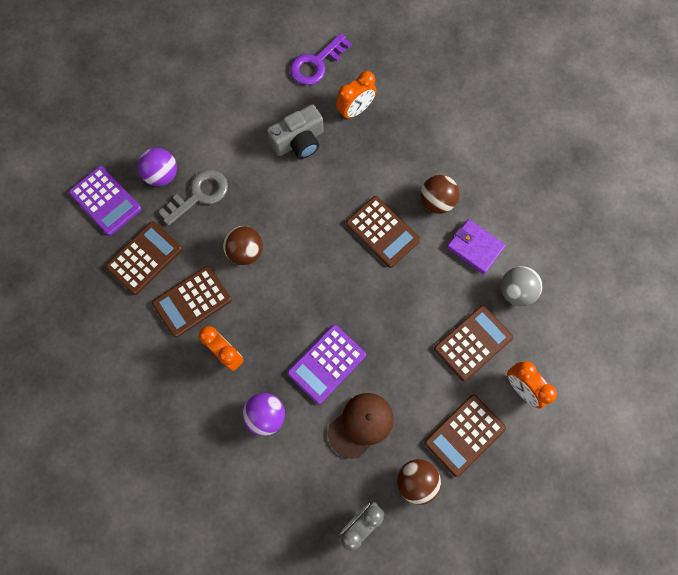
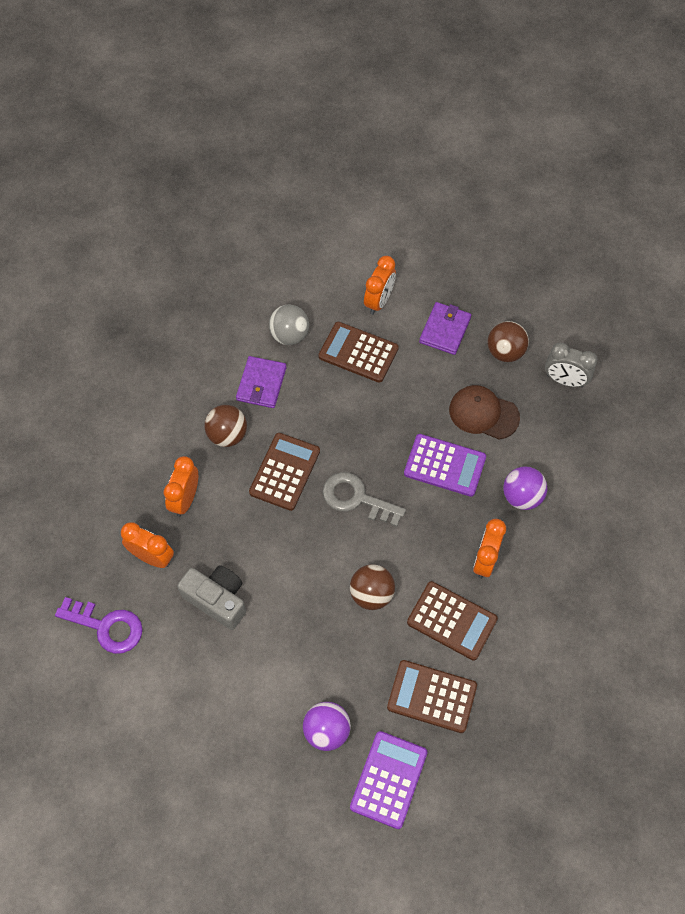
camera: 115 degrees left, 10 degrees down
grey key [158,170,228,226] -> grey key moved to [323,472,406,527]
brown calculator [424,394,506,477] -> purple wallet [419,302,471,355]
none -> orange clock [164,456,198,517]

